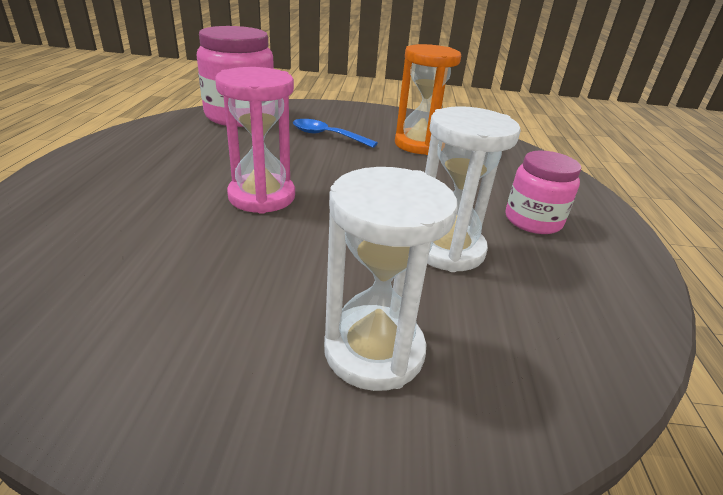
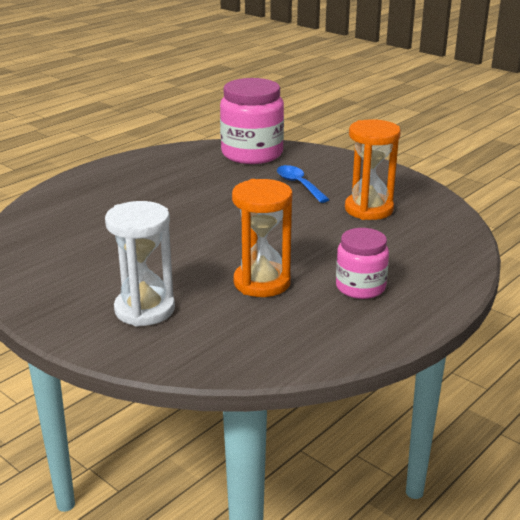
camera: 40 degrees right, 5 degrees down
pink hourglass [215,67,295,214] -> none
white hourglass [425,106,521,272] -> orange hourglass [232,179,292,297]

